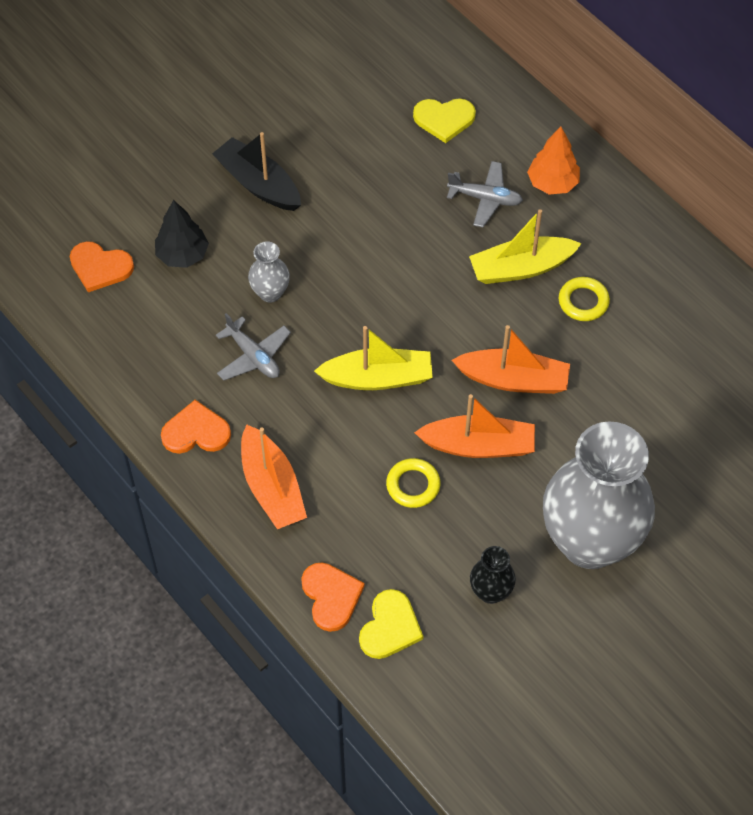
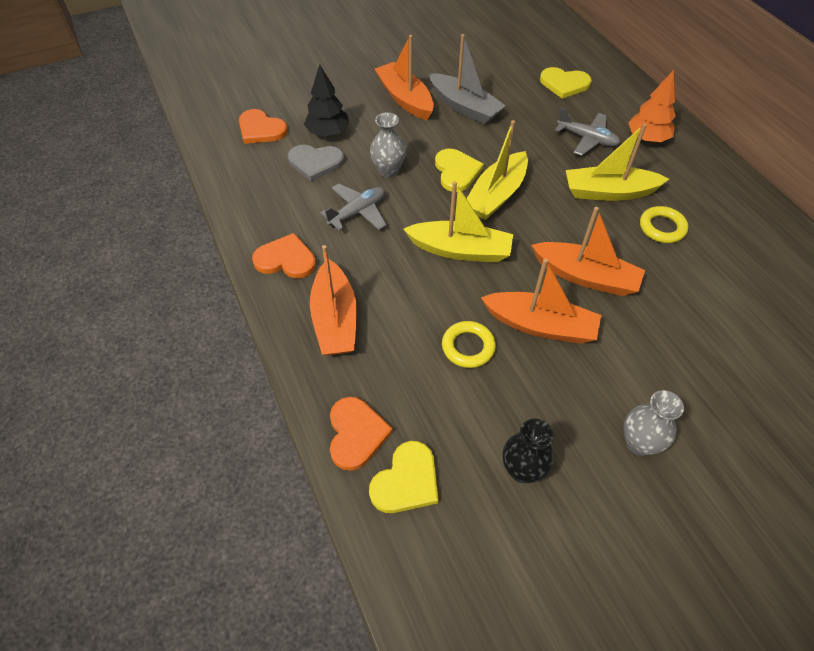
camera: 15 degrees right, 5 degrees down
black boat [212,132,301,211] -> orange boat [375,35,434,120]
grey plane [216,313,291,381] -> grey plane turned 105 degrees counterclockwise [320,184,387,231]
grey vase [543,421,655,569] -> grey vase [624,390,684,456], size x0.41
none -> grey heart [288,145,344,181]
none -> grey boat [429,34,506,124]
none -> yellow heart [435,149,484,192]
none -> yellow boat [467,120,528,220]

